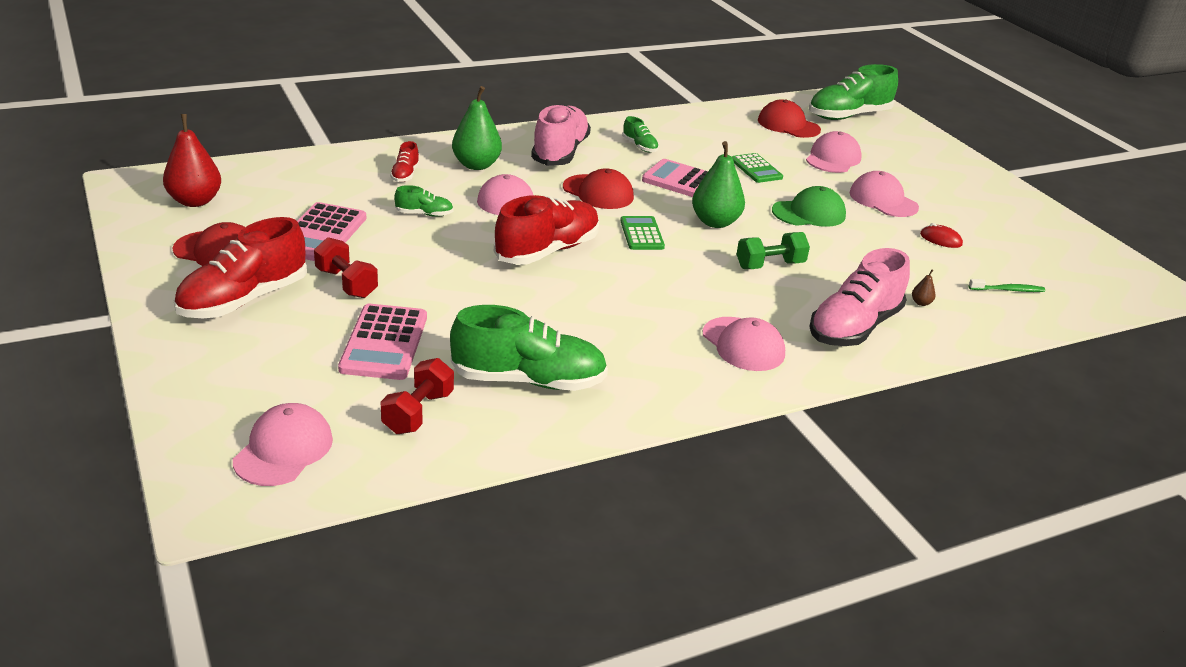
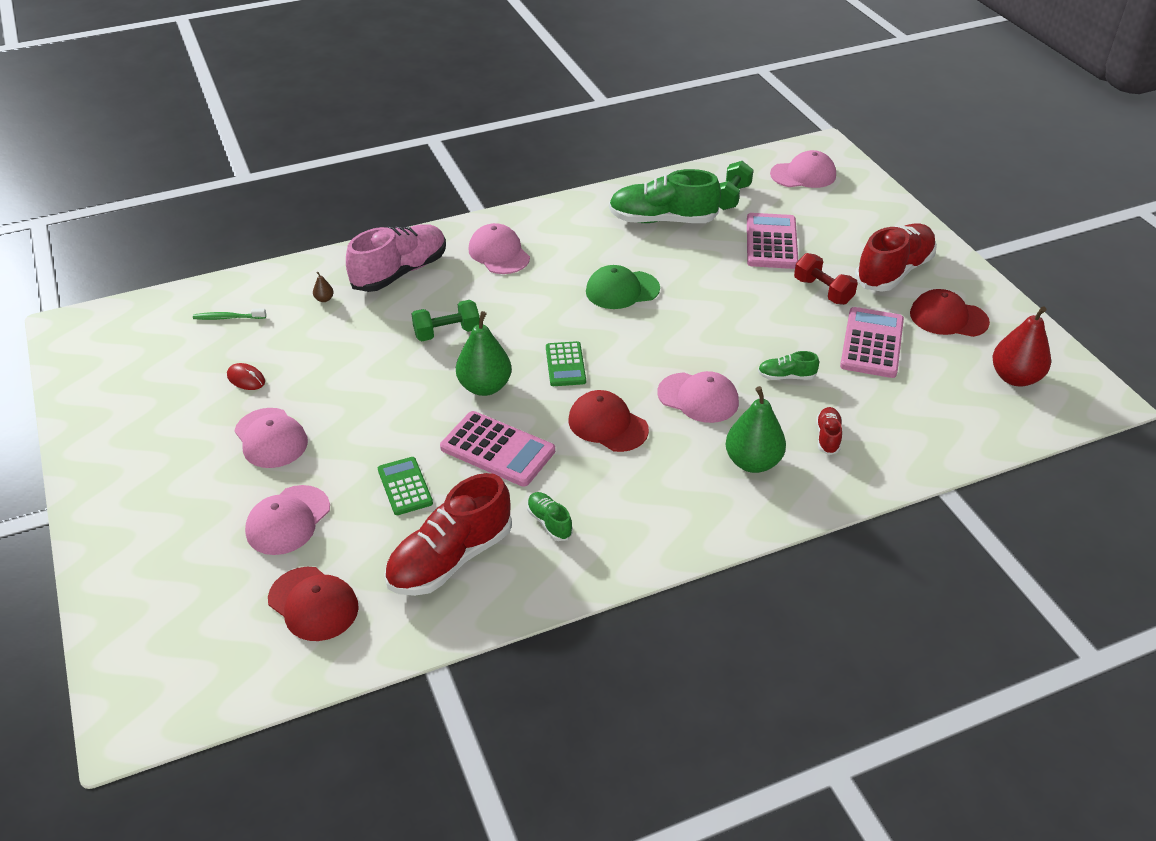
camera: 175 degrees left, 10 degrees up
pink cap [233,403,333,486] -> pink cap turned 120 degrees counterclockwise [770,150,836,188]
red dumbbell [381,358,454,434] -> green dumbbell [719,161,753,210]
red shoe [494,195,599,265] -> red shoe moved to [384,473,512,596]
pink shoe [531,104,591,166] -> none
green cap [772,186,846,227] -> green cap moved to [586,265,660,309]
green shoe [809,64,898,120] -> none

